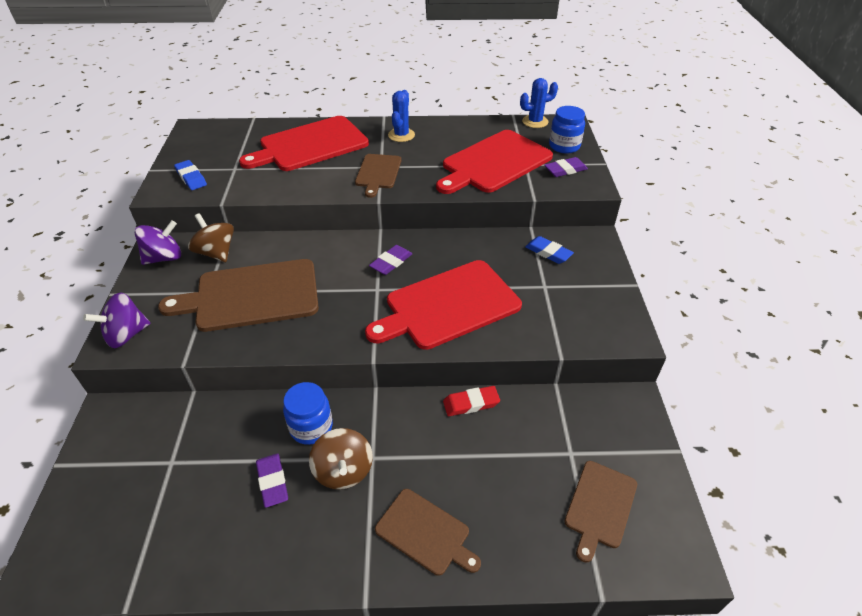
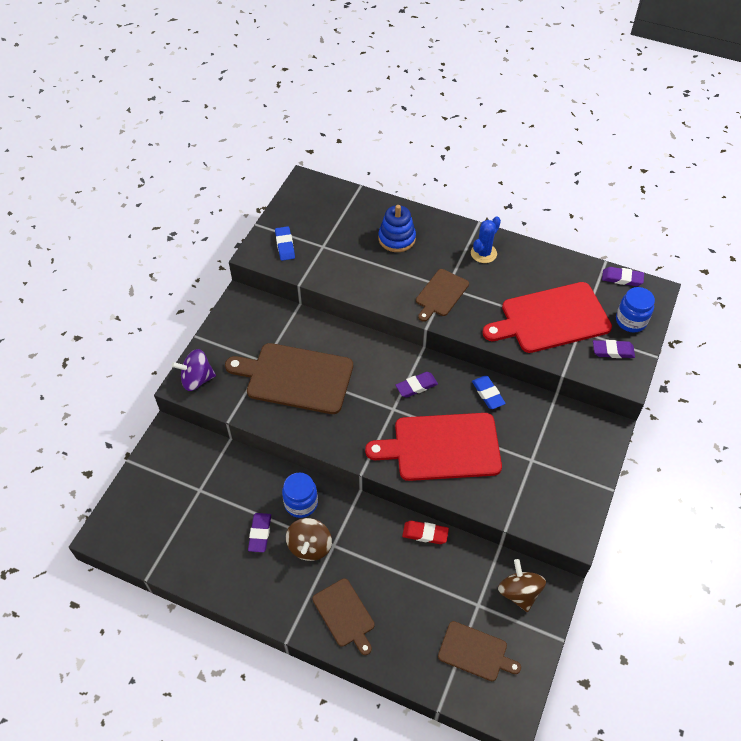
camera: 25 degrees right, 10 degrees up
purple spinning top [135,220,181,265] -> none
brown spinning top [188,213,234,262] -> brown spinning top moved to [498,559,546,612]
red cutting board [239,116,369,171] -> blue stacking toy [378,205,416,252]
blue cactus [520,78,558,128] -> purple eraser [602,267,644,286]
blue eraser [525,236,574,264] -> blue eraser moved to [472,376,506,409]
brown cutting board [564,461,637,563] -> brown cutting board turned 120 degrees counterclockwise [438,621,521,681]

